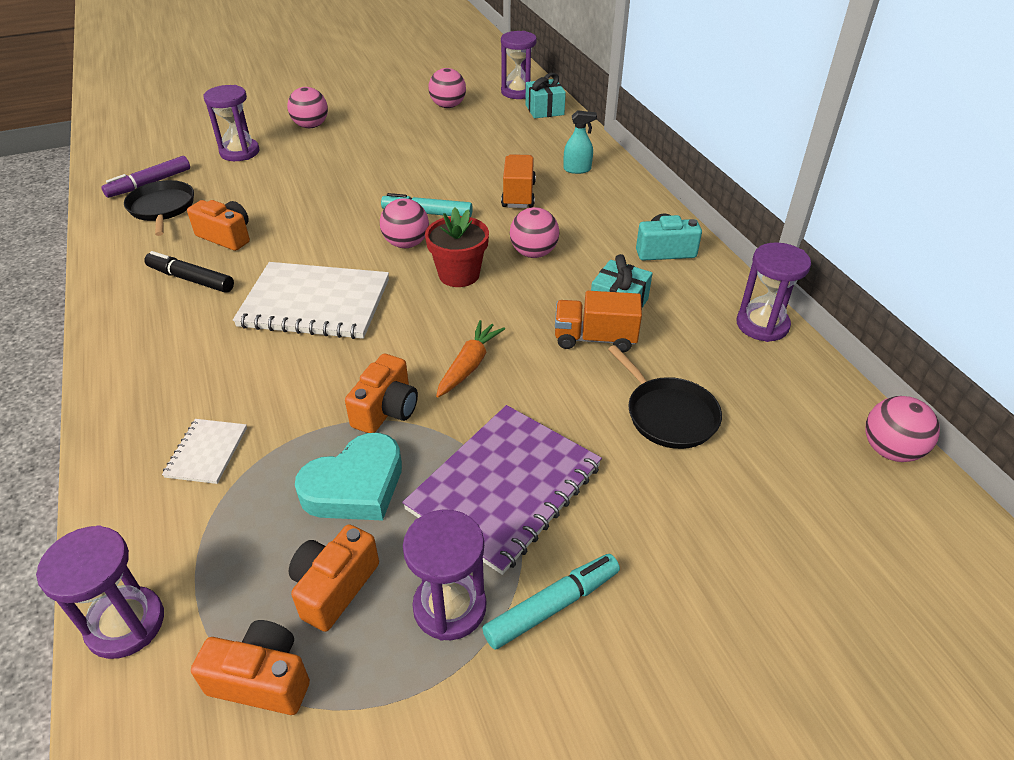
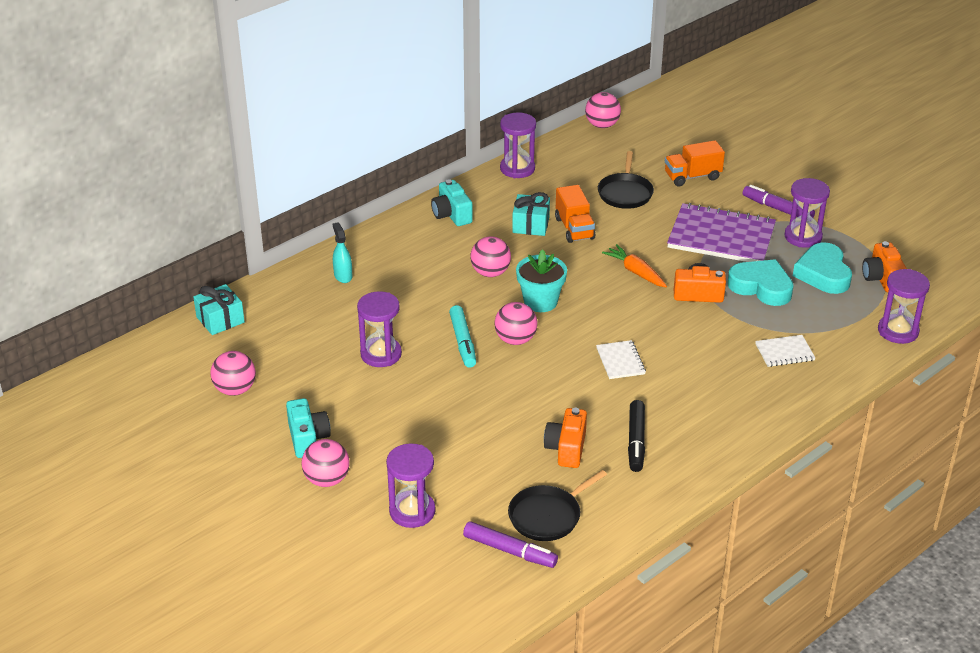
camera: 110 degrees left, 5 degrees down
white notebook [233,262,389,339] -> white notebook [596,340,646,379], size x0.47
orange camera [289,524,379,632] -> turquoise heart [793,242,852,294]
red flower pot [425,208,489,287] -> turquoise flower pot [516,249,567,312]
orange carrot [436,320,505,398] -> orange carrot turned 45 degrees clockwise [602,244,667,287]
turquoise marker [482,554,620,650] -> purple marker [743,185,815,218]
purple hourglass [501,31,537,99] -> purple hourglass moved to [357,291,402,367]
orange truck [501,154,536,208] -> orange truck moved to [665,140,725,186]
black pan [608,345,722,449] -> black pan turned 150 degrees clockwise [598,151,654,209]
none -> turquoise camera [286,398,331,458]

